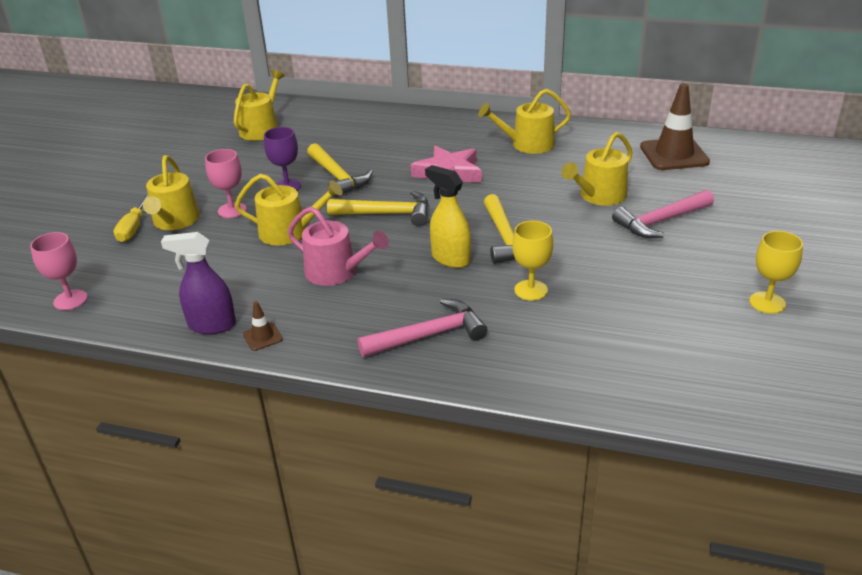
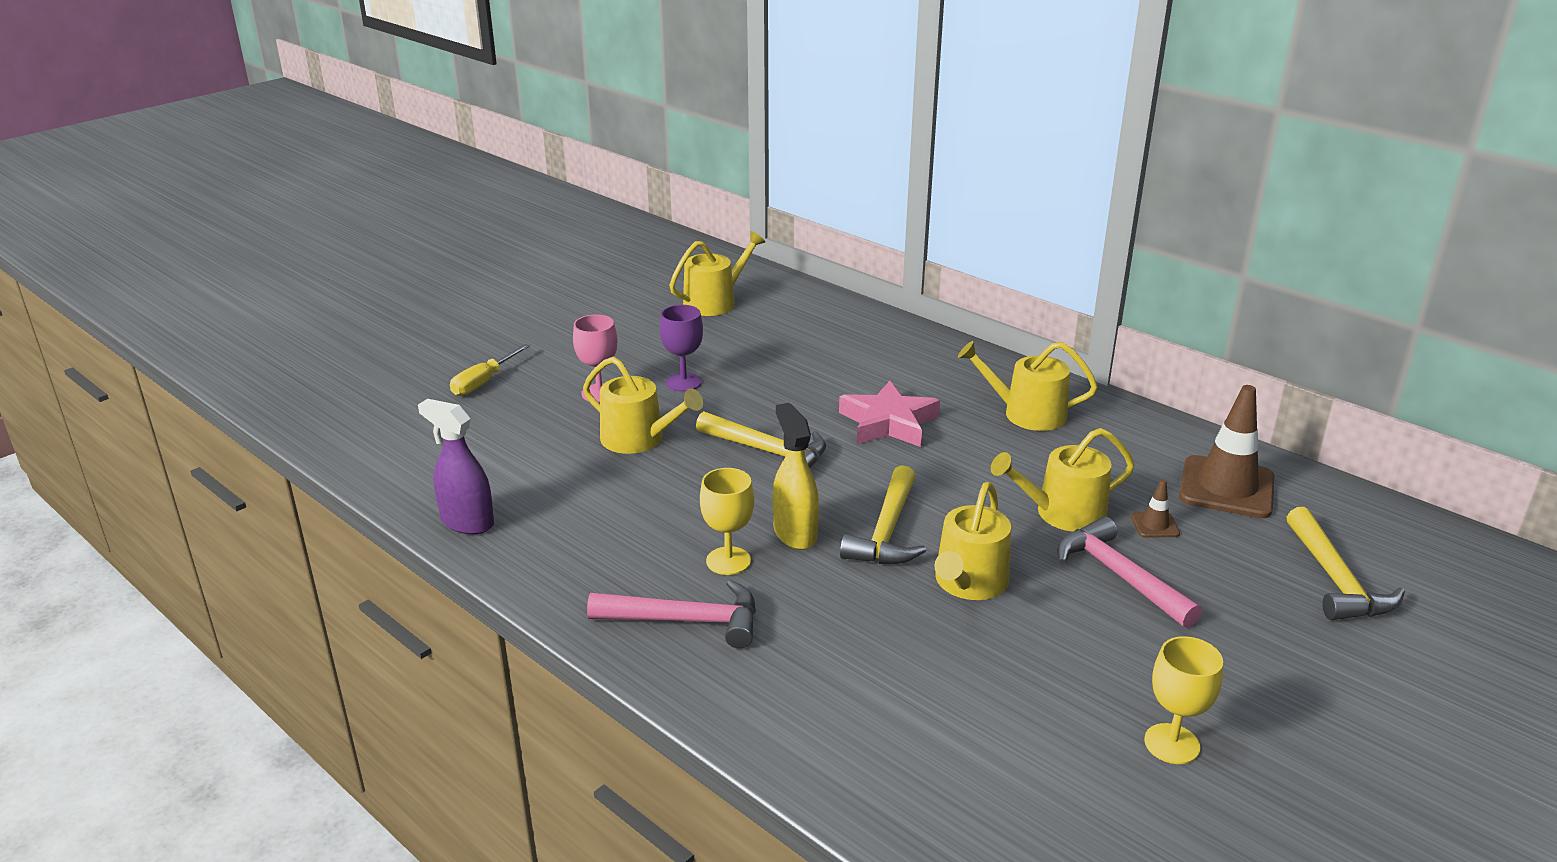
camera: 25 degrees right, 5 degrees down
pink goblet [30,232,88,310] -> none
yellow watering can [143,155,200,230] -> yellow watering can moved to [934,482,1011,600]
brown traffic cone [243,301,283,351] -> brown traffic cone moved to [1131,479,1180,538]
pink watering can [288,207,389,286] -> none
yellow hammer [307,143,373,197] -> yellow hammer moved to [1286,507,1405,620]
yellow goblet [512,221,553,301] -> yellow goblet moved to [700,468,754,575]
pink hammer [612,190,714,238] -> pink hammer turned 60 degrees clockwise [1057,516,1202,628]

